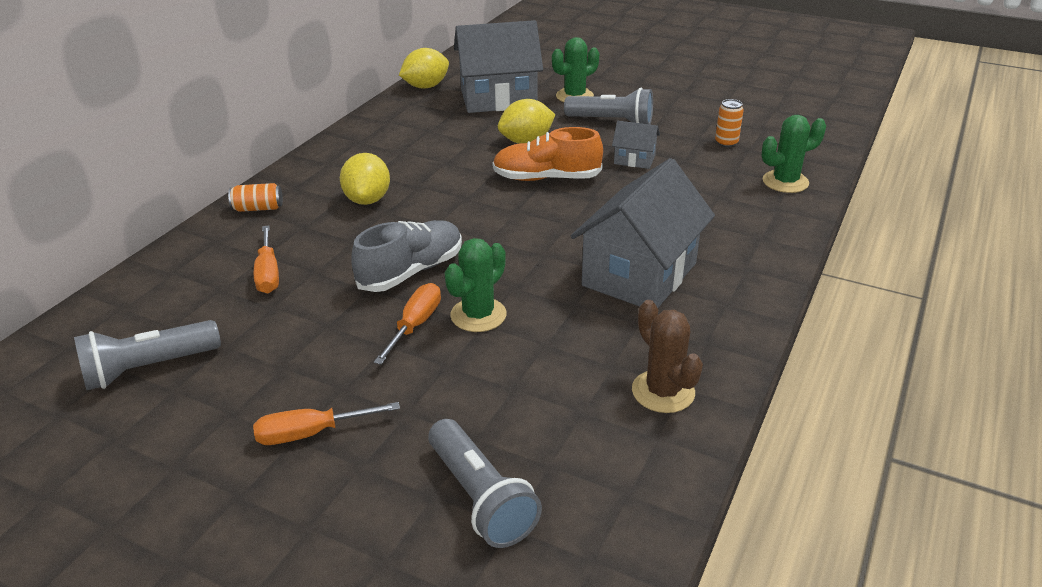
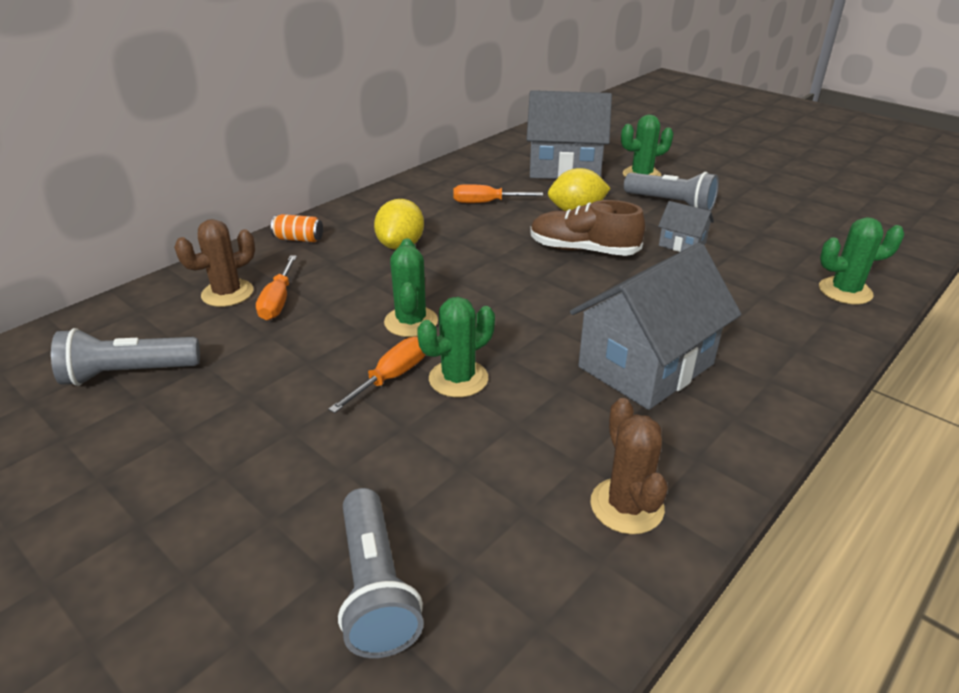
camera: 15 degrees right, 0 degrees up
orange screwdriver [253,402,400,445] -> orange screwdriver moved to [453,184,543,203]
grey shoe [351,220,462,292] -> green cactus [384,238,438,337]
yellow lemon [399,48,449,89] -> none
orange shoe [492,127,603,181] -> brown shoe [530,200,645,256]
orange can [715,99,744,147] -> none
none -> brown cactus [174,219,255,307]

